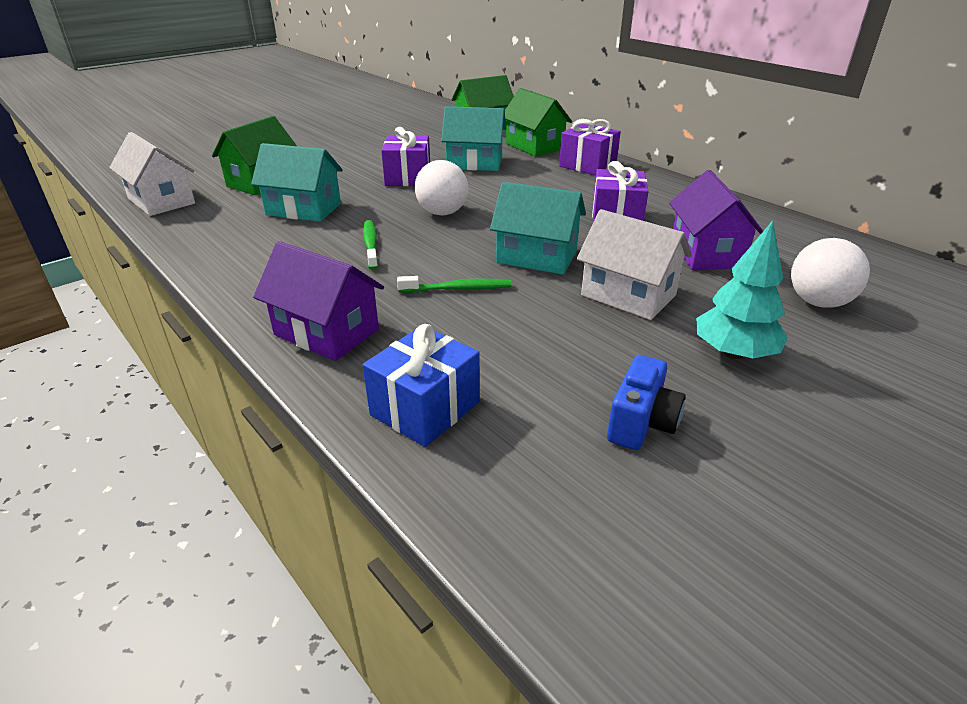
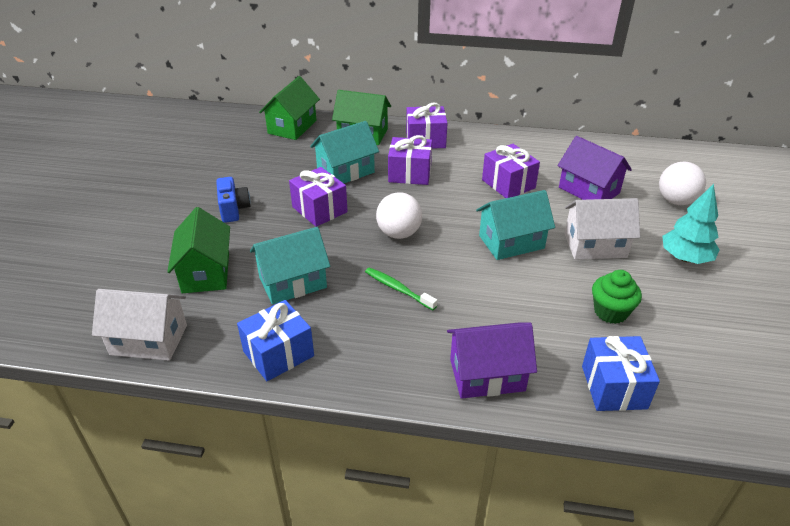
camera: 40 degrees left, 5 degrees up
green toothbrush [397,276,512,293] -> none
blue camera [607,355,686,450] -> blue camera moved to [216,177,251,223]
none -> blue gift [237,300,314,381]
none -> purple gift [388,135,432,185]
none -> green cupcake [592,270,642,324]

